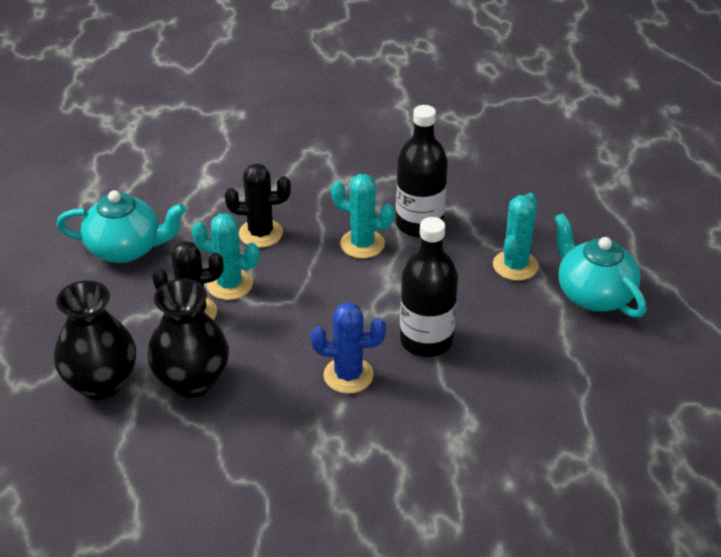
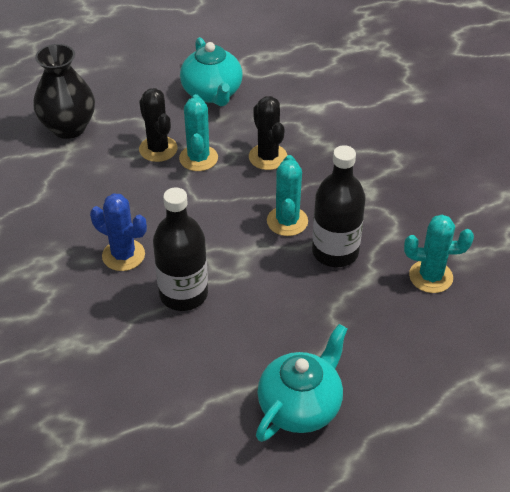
camera: 70 degrees right, 5 degrees up
black vase [147,279,229,398] -> none
blue cactus [311,302,386,394] -> blue cactus turned 45 degrees counterclockwise [90,193,147,271]
turquoise cactus [493,193,539,281] -> turquoise cactus moved to [404,215,474,293]

